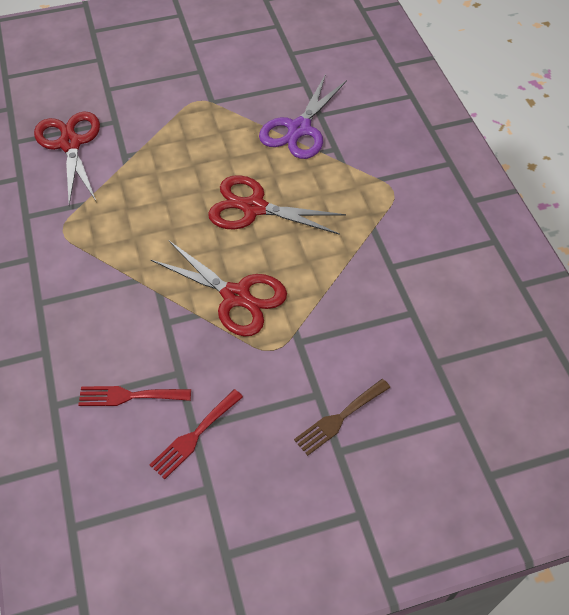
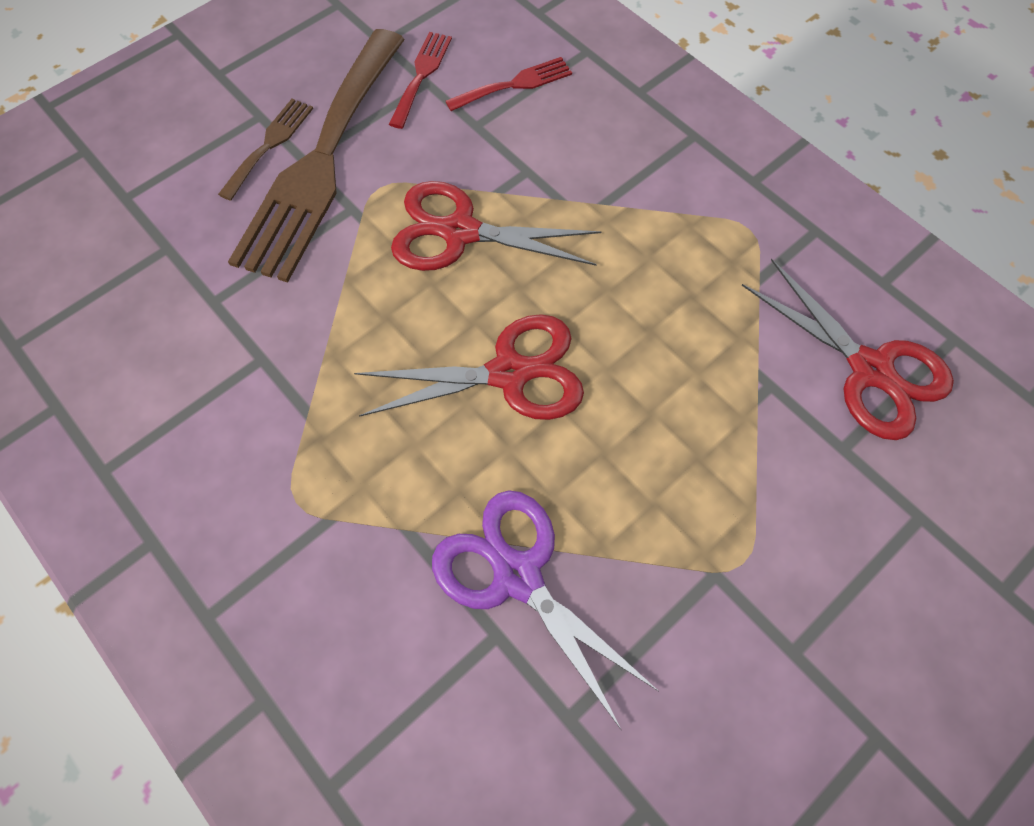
camera: 155 degrees right, 10 degrees up
purple scissors [259,74,347,159] -> purple scissors turned 45 degrees counterclockwise [432,490,658,731]
none -> brown fork [228,29,405,283]

